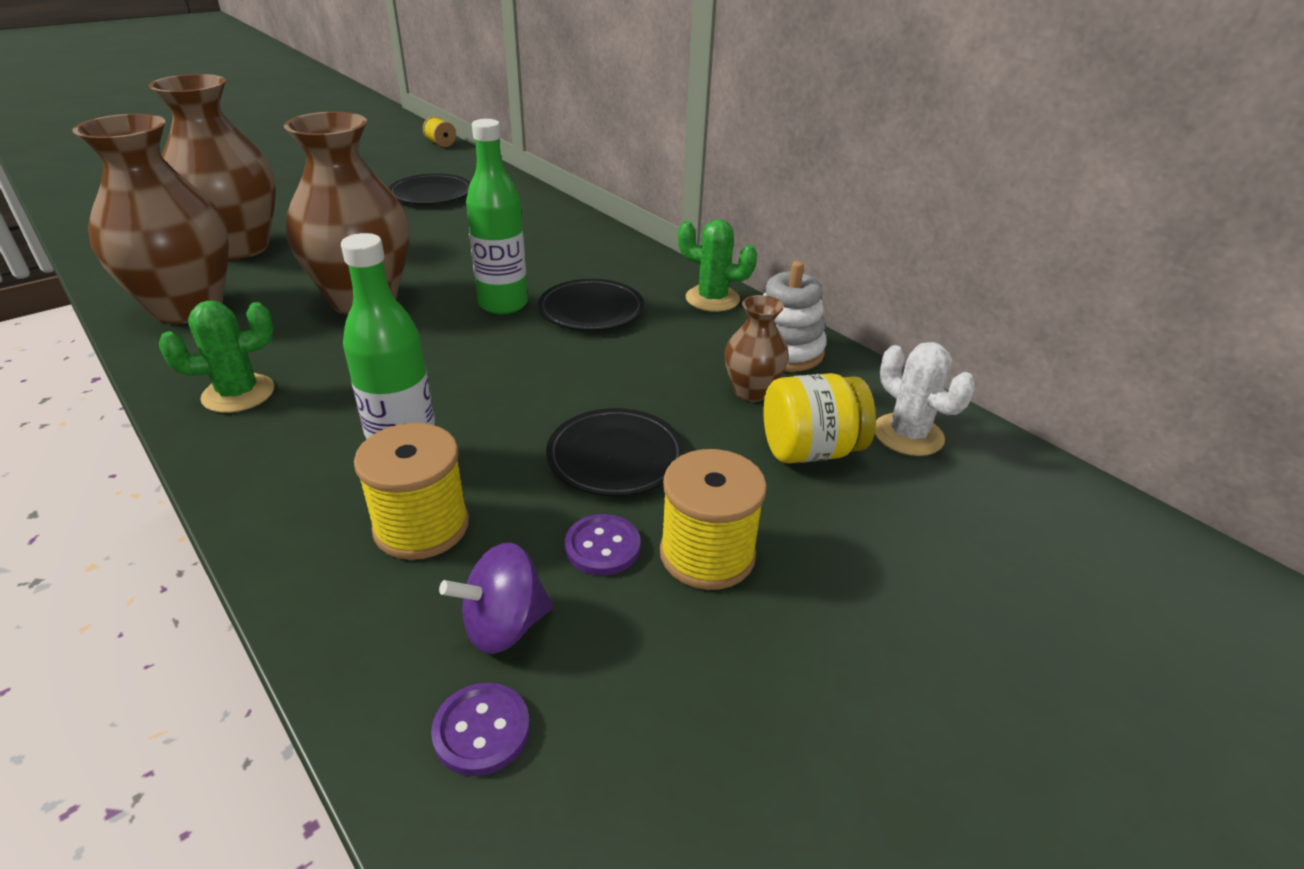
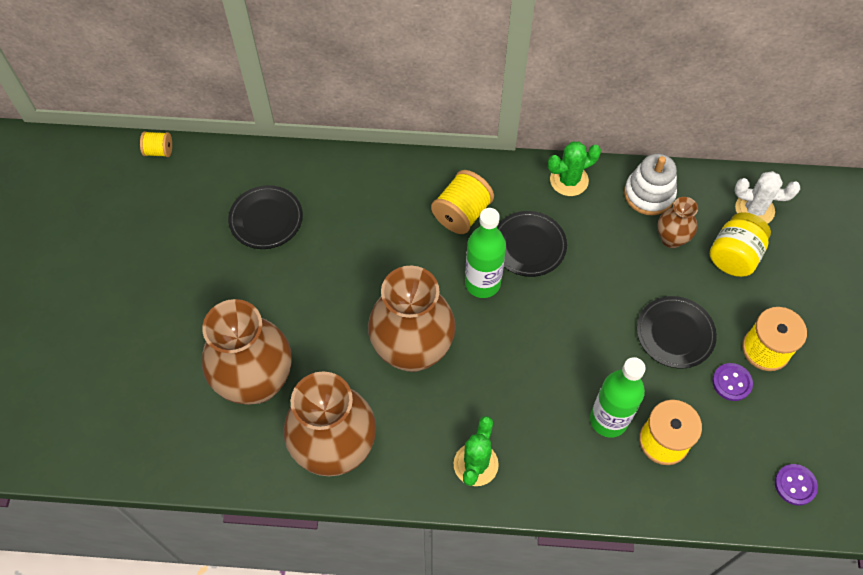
camera: 45 degrees left, 25 degrees up
purple spinning top [439,543,553,654] -> none
none -> yellow spool [431,170,494,234]

